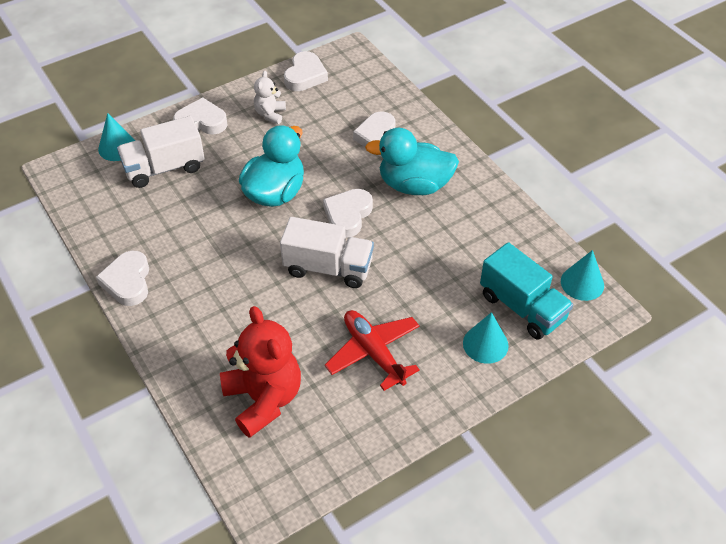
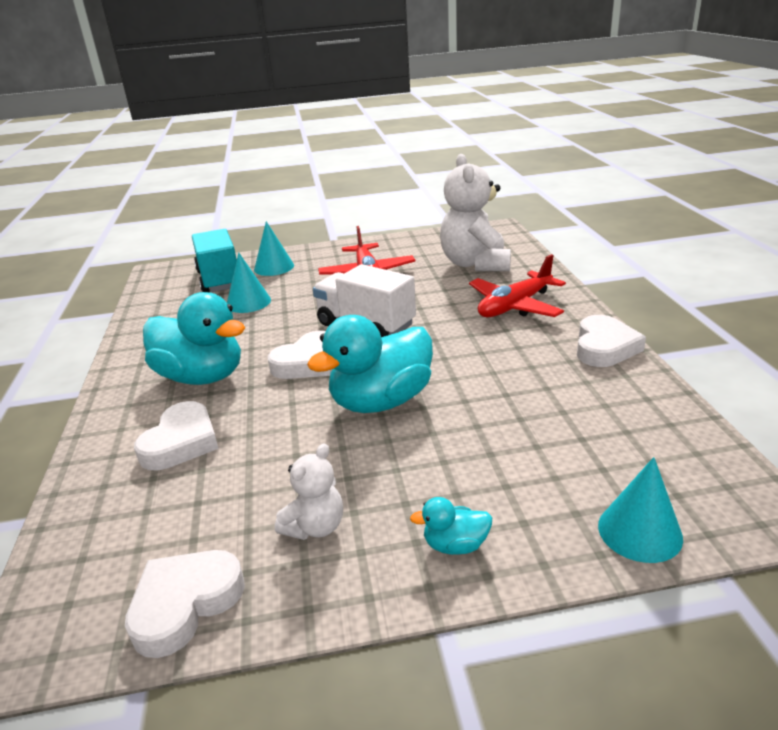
camera: 155 degrees left, 20 degrees down
white truck [117,116,205,188] -> none
white heart [173,98,228,135] -> turquoise duck [410,497,492,555]
red teddy bear [220,306,301,438] -> white teddy bear [440,154,511,271]
turquoise cone [561,250,604,301] -> turquoise cone moved to [227,252,271,313]
none -> red plane [469,254,566,317]

